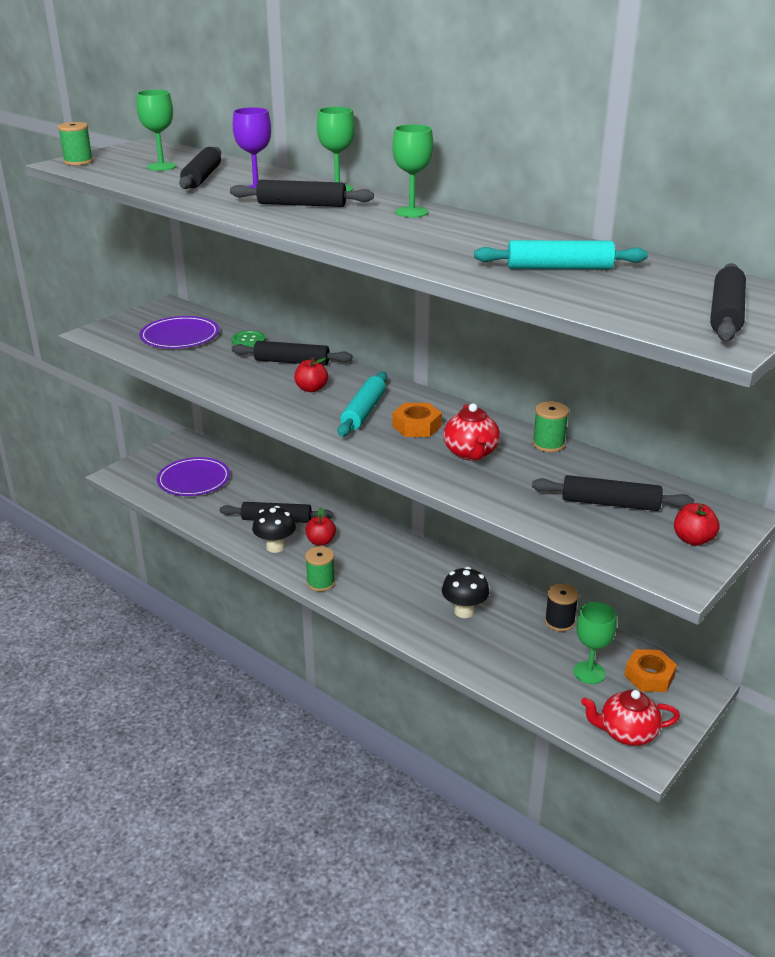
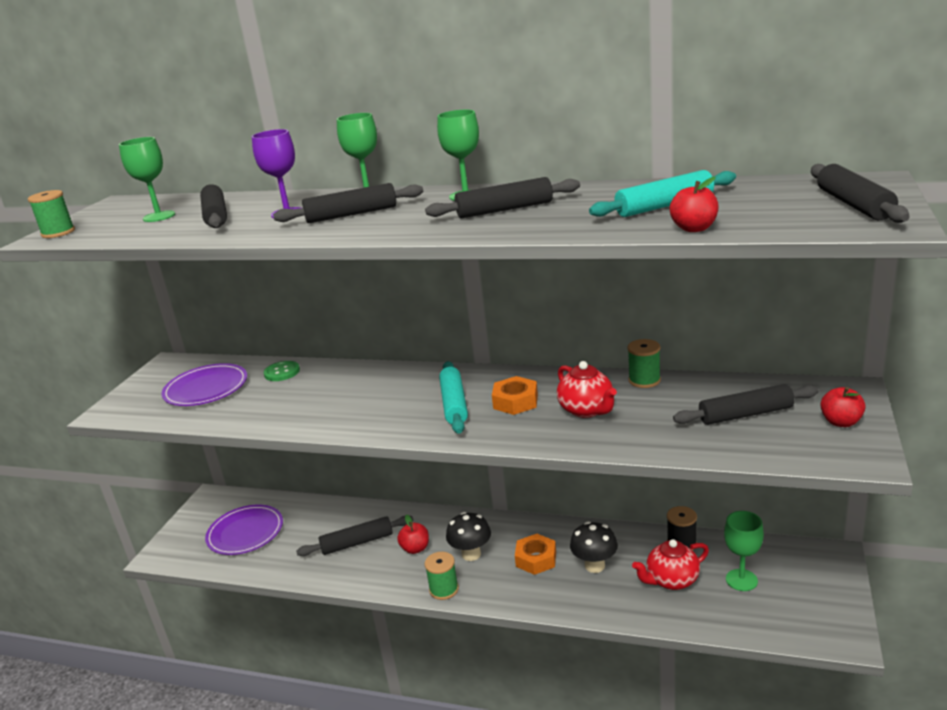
camera: 20 degrees left, 5 degrees down
black rolling pin [232,341,352,366] -> black rolling pin moved to [425,177,580,218]
black mushroom [252,506,296,553] -> black mushroom moved to [446,512,491,561]
red apple [294,357,328,392] -> red apple moved to [670,177,719,232]
red teapot [581,690,680,746] -> red teapot moved to [632,539,709,590]
orange nut [624,649,677,692] -> orange nut moved to [515,534,556,575]

